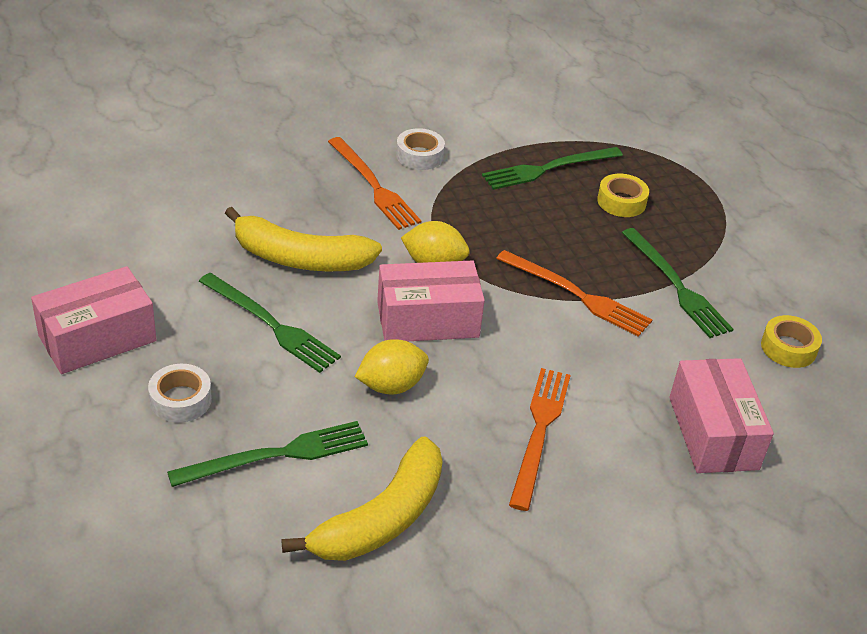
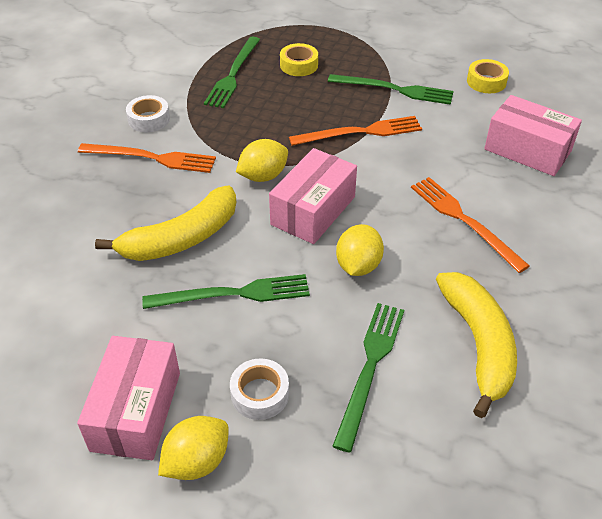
camera: 45 degrees left, 5 degrees up
none -> yellow lemon [158,416,229,480]

